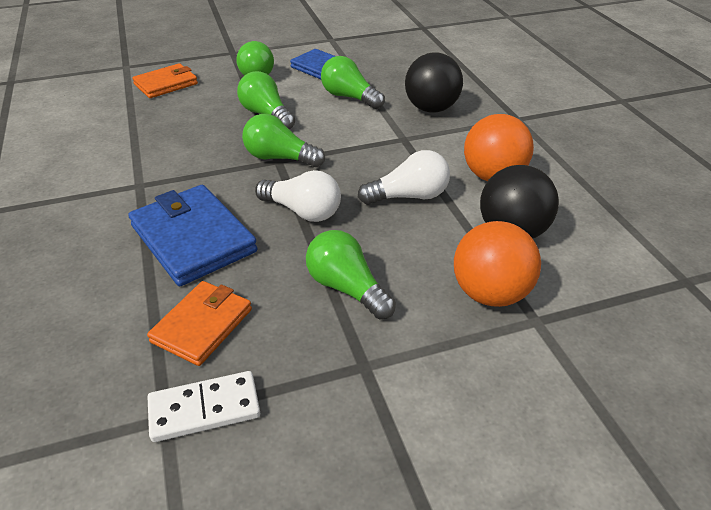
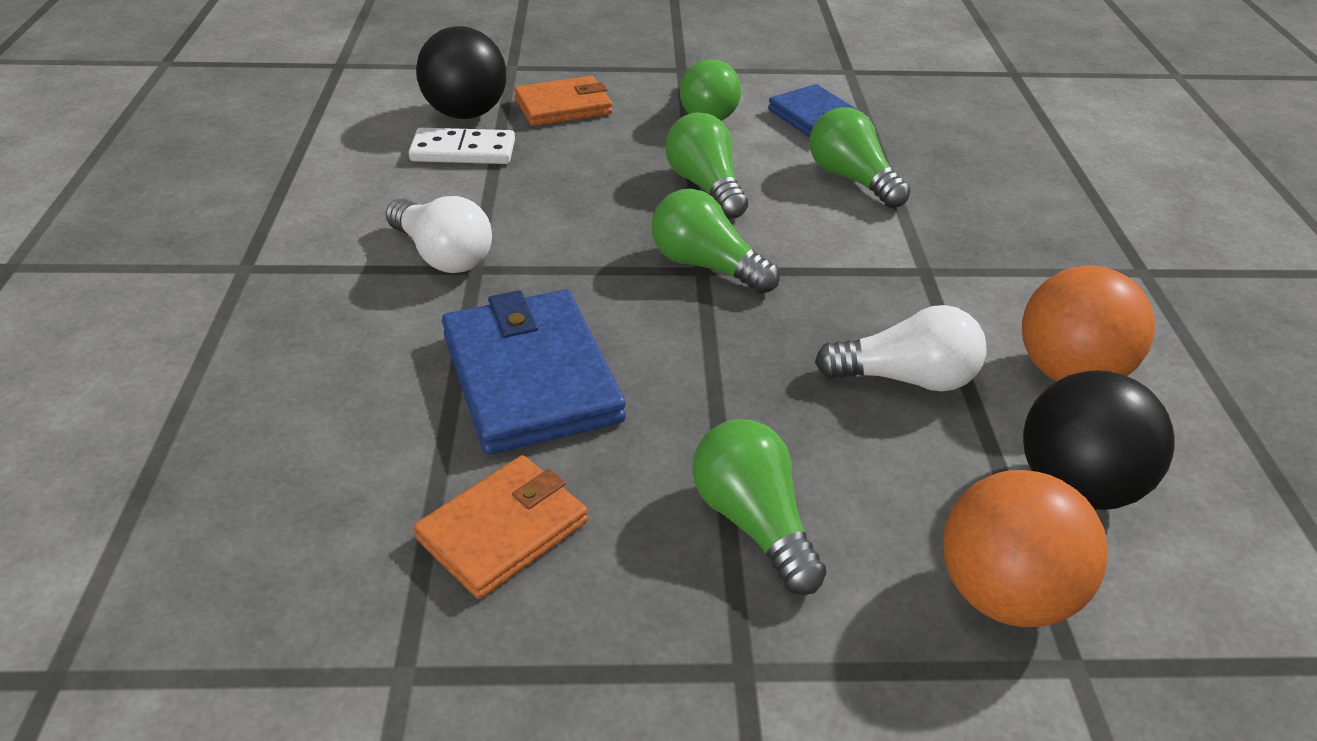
camera: 15 degrees right, 0 degrees up
white domino [148,371,260,442] -> white domino moved to [409,128,515,164]
white light bulb [255,170,341,222] -> white light bulb moved to [386,196,492,273]
black ball [405,52,463,113] -> black ball moved to [416,26,506,119]

